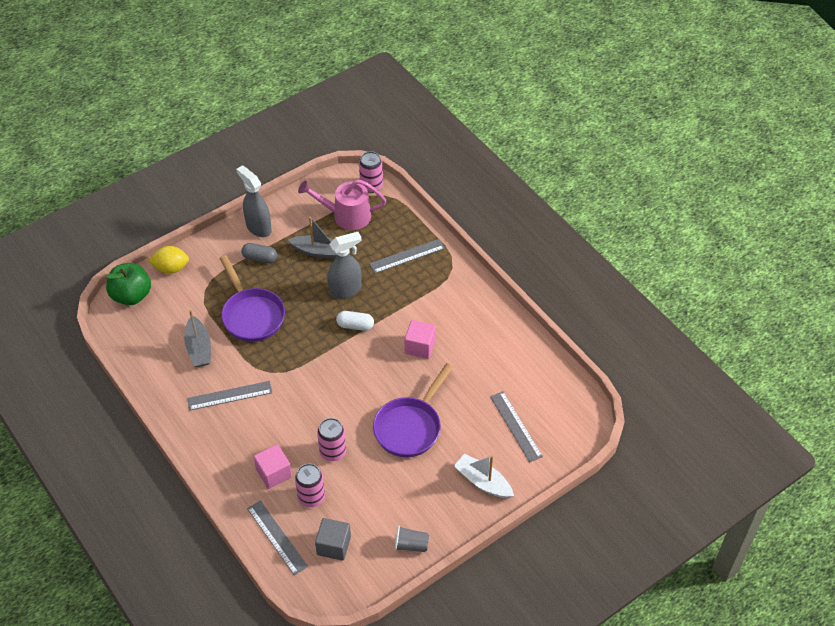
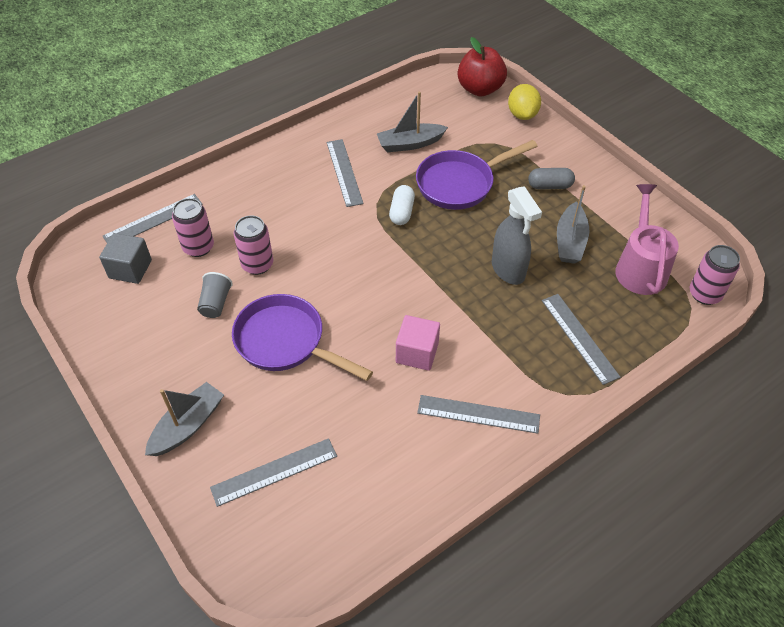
camera: 90 degrees right, 0 degrees up
green apple [106,263,151,305] -> red apple [458,37,507,97]
grey spray bottle [236,165,272,237] -> none
grey capsule [241,243,277,263] -> grey capsule turned 75 degrees clockwise [528,168,575,189]
pink cube [254,444,292,489] -> none
white capsule [336,311,374,331] -> white capsule moved to [389,185,415,225]
grey cup [395,526,429,552] -> grey cup moved to [197,272,233,318]
white boat [454,454,514,498] -> grey boat [145,382,224,456]
none -> grey ruler [417,395,540,434]

